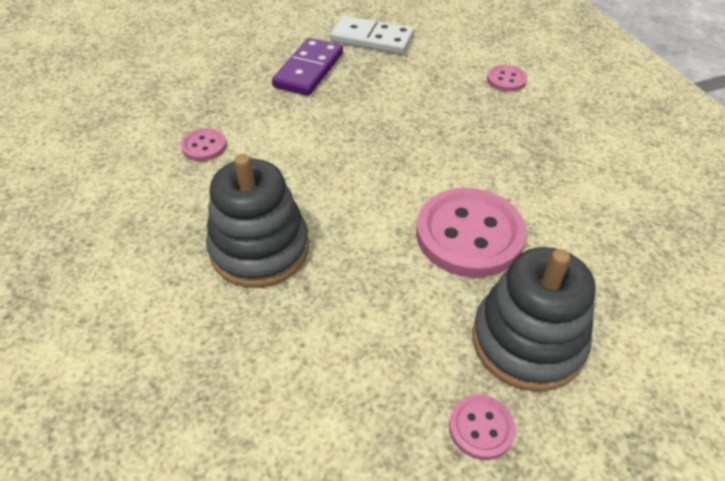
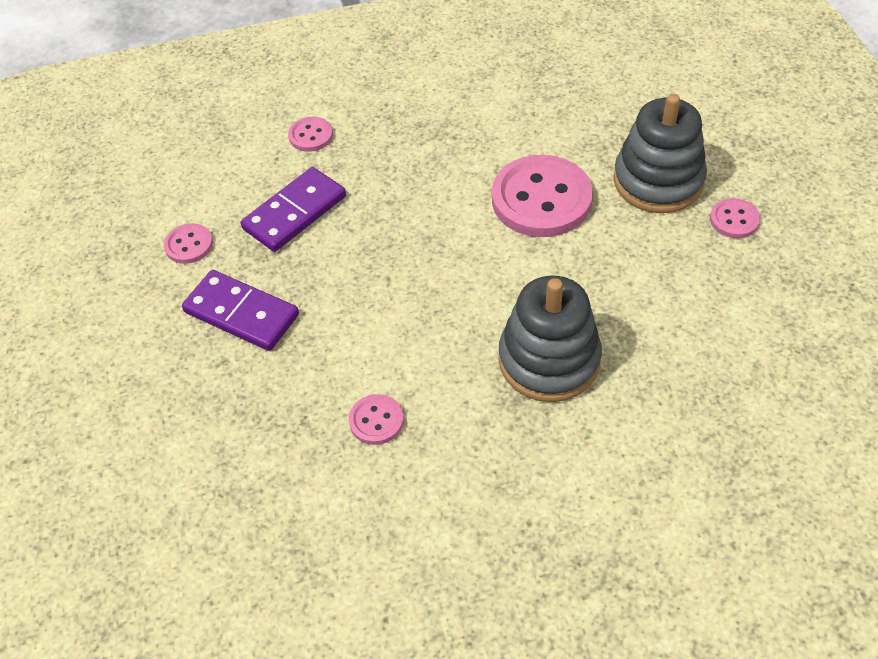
camera: 80 degrees left, 5 degrees up
white domino [330,16,414,54] -> pink button [164,223,213,264]
none -> purple domino [241,167,346,252]

